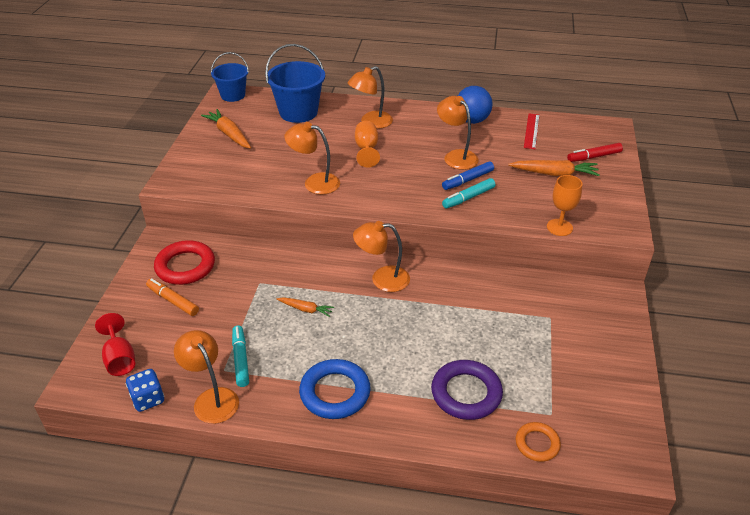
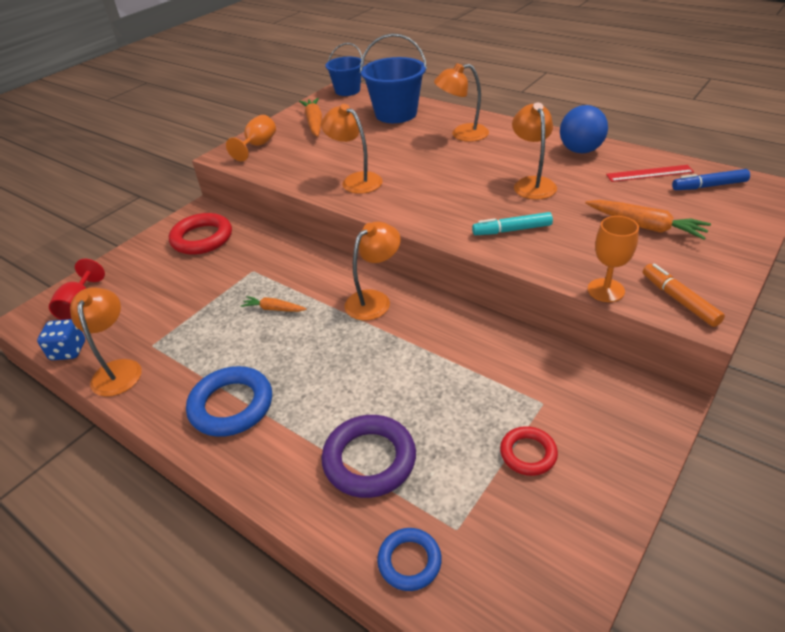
camera: 30 degrees right, 0 degrees up
orange marker [146,278,199,316] -> orange marker moved to [643,263,725,327]
turquoise marker [232,326,249,387] -> none
orange carrot [277,297,334,317] -> orange carrot turned 150 degrees clockwise [240,296,307,312]
orange lamp [353,221,410,292] -> orange lamp turned 105 degrees clockwise [344,222,401,320]
orange goblet [355,121,380,167] -> orange goblet moved to [226,115,276,161]
blue marker [442,161,494,190] -> blue marker moved to [672,169,750,190]
orange ring [516,422,561,462] -> blue ring [377,528,442,591]
red ruler [524,114,540,149] -> red ruler turned 45 degrees clockwise [606,165,694,182]
red marker [567,143,623,162] -> none
none -> red ring [500,426,558,476]

